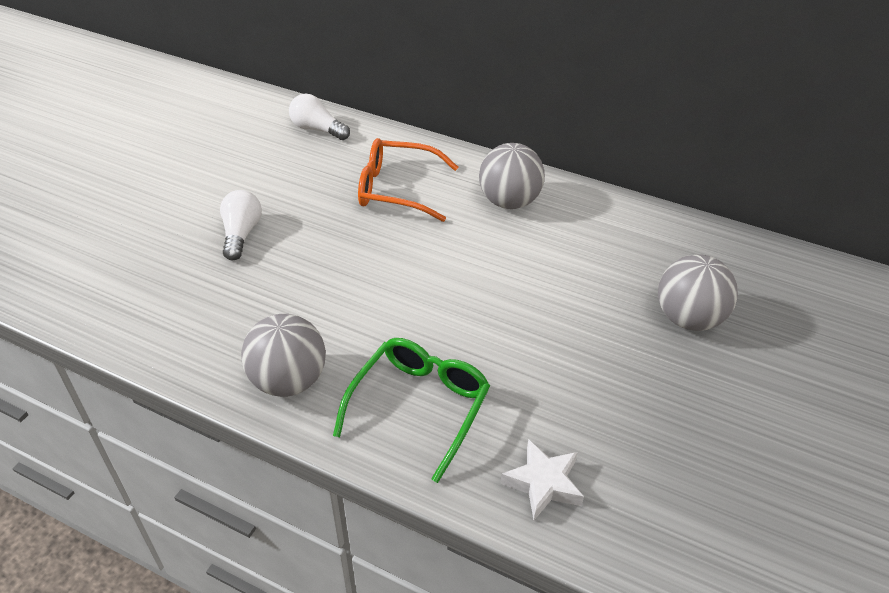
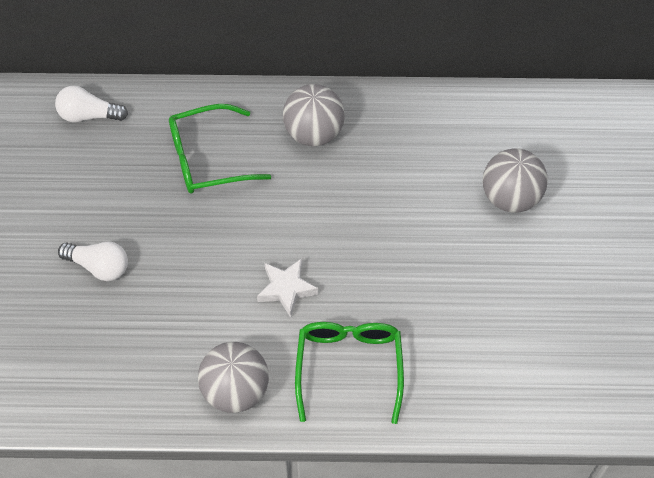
camera: 25 degrees left, 15 degrees up
white light bulb [220,190,262,260] -> white light bulb turned 135 degrees clockwise [58,242,128,281]
orange glasses [358,138,458,222] -> green glasses [169,104,271,194]
white star [500,439,584,520] -> white star moved to [257,258,318,318]

